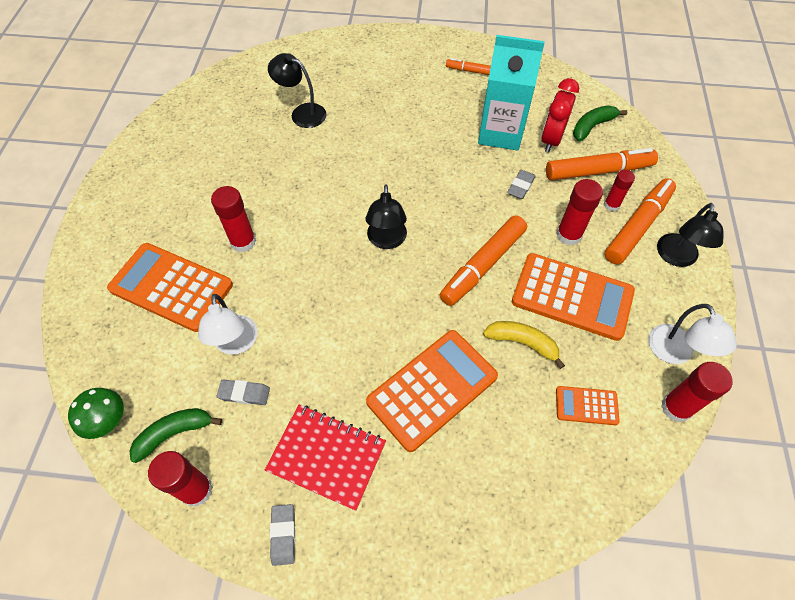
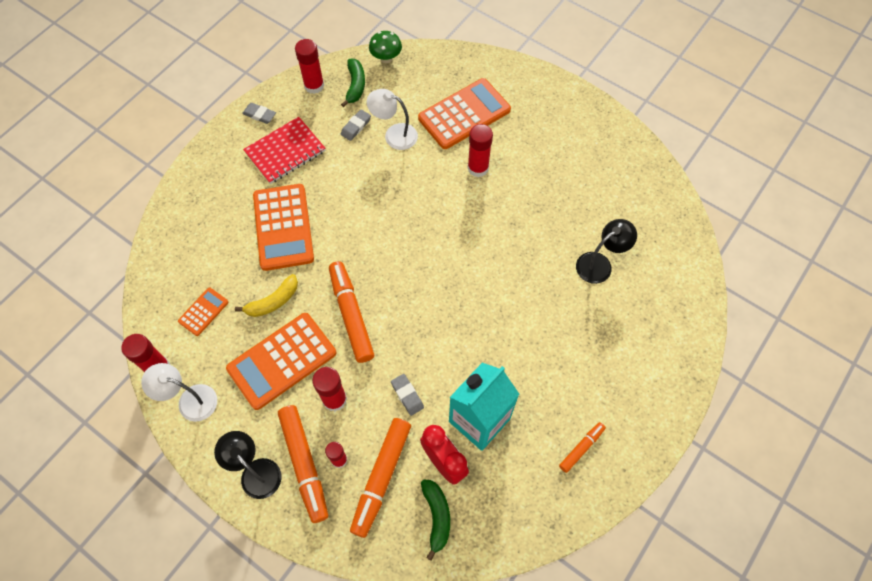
camera: 120 degrees right, 5 degrees up
black lamp [365,185,407,249] -> none

